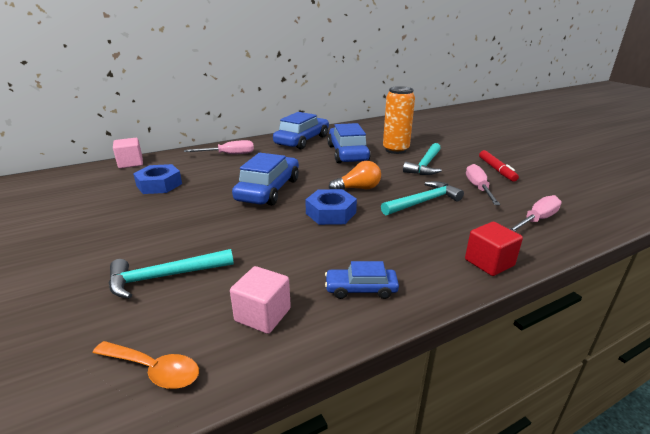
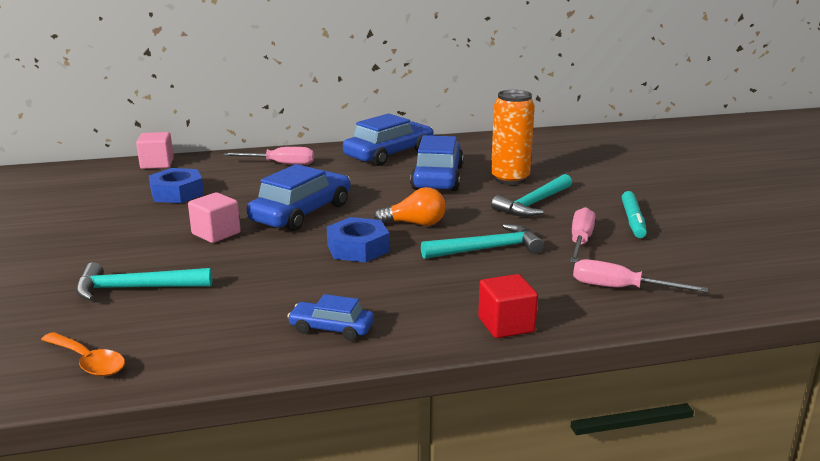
camera: 15 degrees right, 5 degrees down
pink cube [230,266,291,334] -> pink cube moved to [188,192,241,243]
red marker [479,150,519,182] -> turquoise marker [622,191,647,238]
pink screwdriver [509,195,562,232] -> pink screwdriver turned 135 degrees counterclockwise [573,259,708,293]

